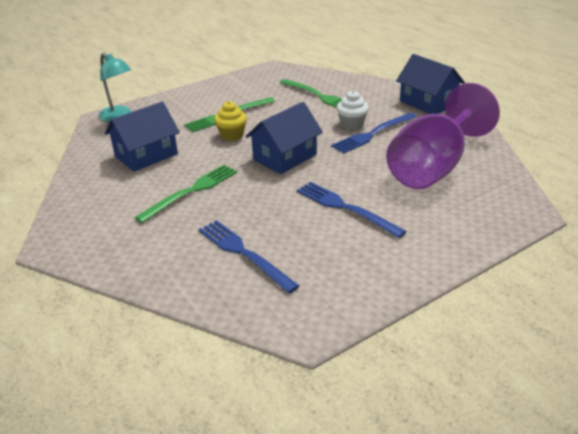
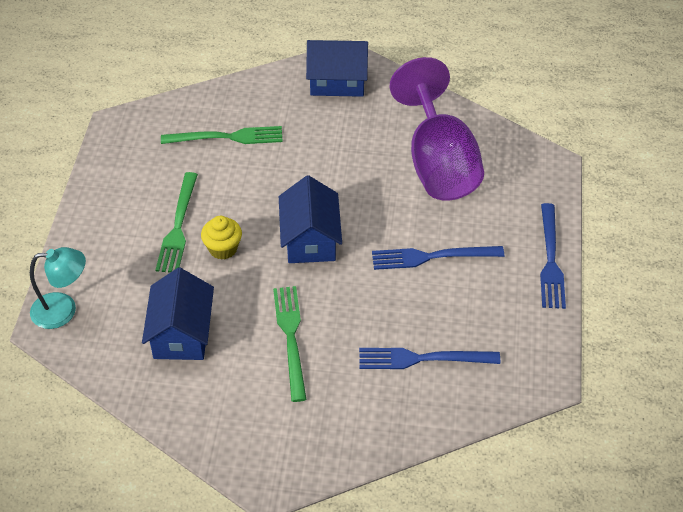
camera: 50 degrees left, 15 degrees up
blue fork [331,113,417,154] -> blue fork moved to [540,203,566,309]
white cupcake [336,90,369,130] -> none

